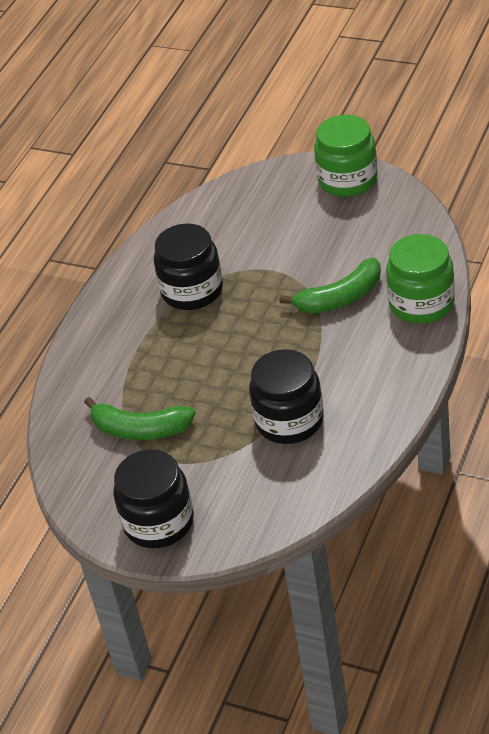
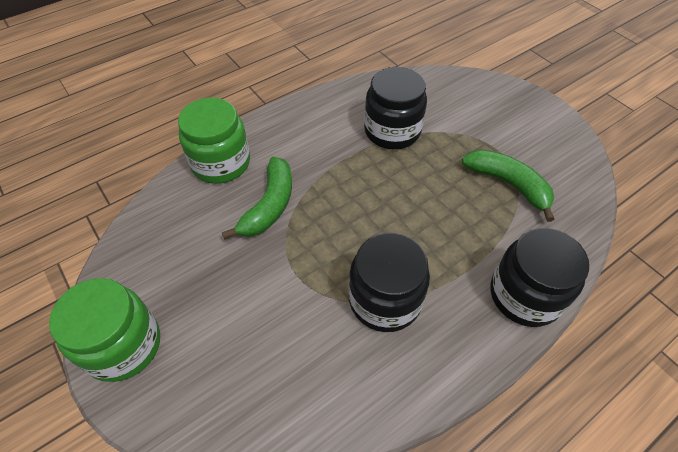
camera: 155 degrees left, 10 degrees up
black jar [113,450,194,548] -> black jar moved to [491,228,589,327]
green banana [280,258,381,313] -> green banana turned 105 degrees clockwise [222,157,292,239]

